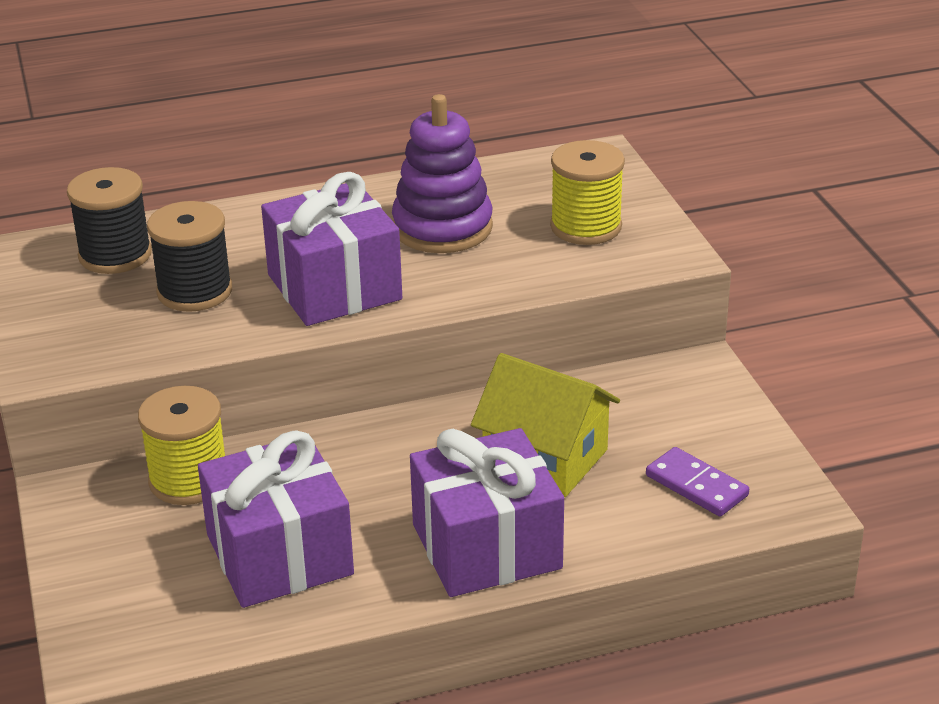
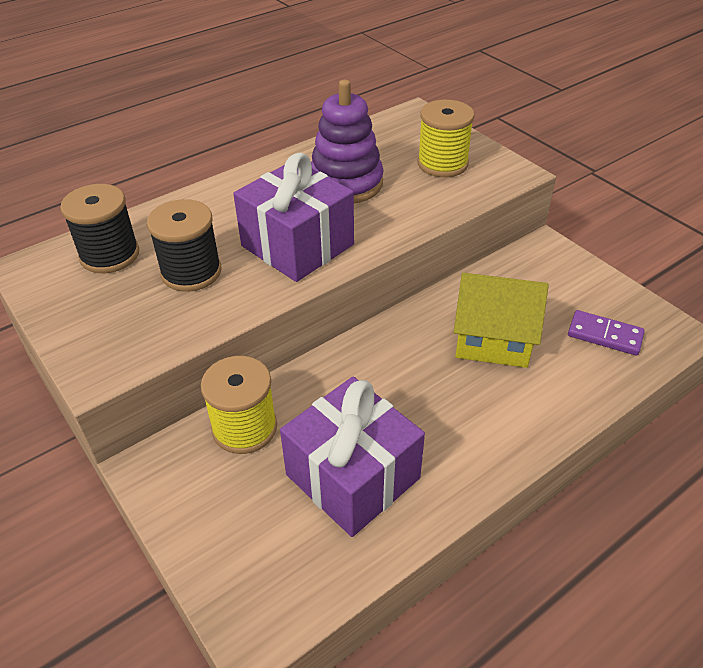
camera: 20 degrees left, 10 degrees up
purple gift [410,428,564,597] -> none

